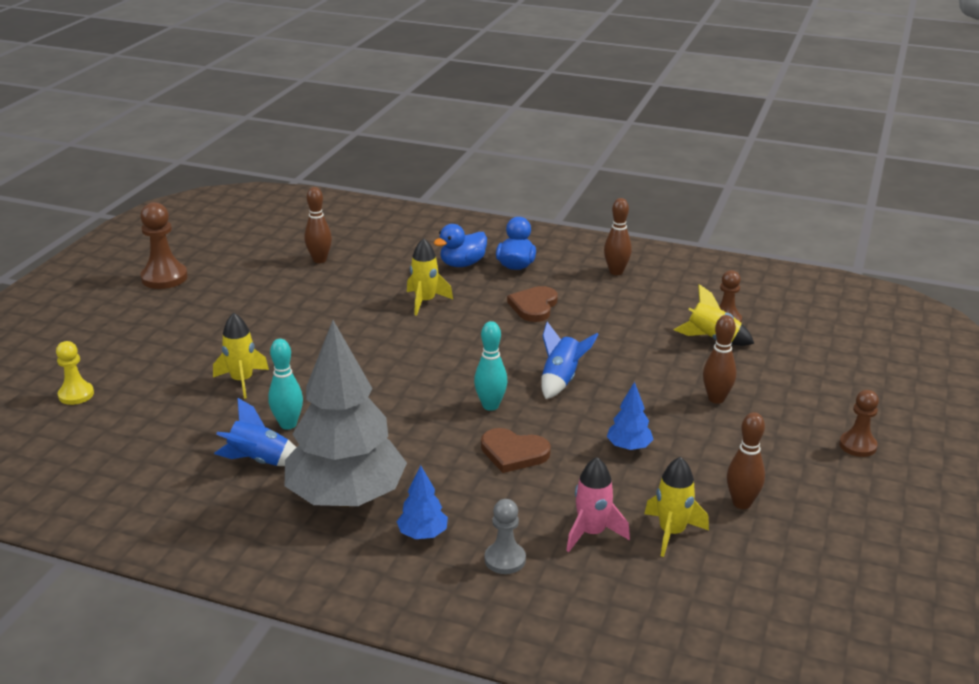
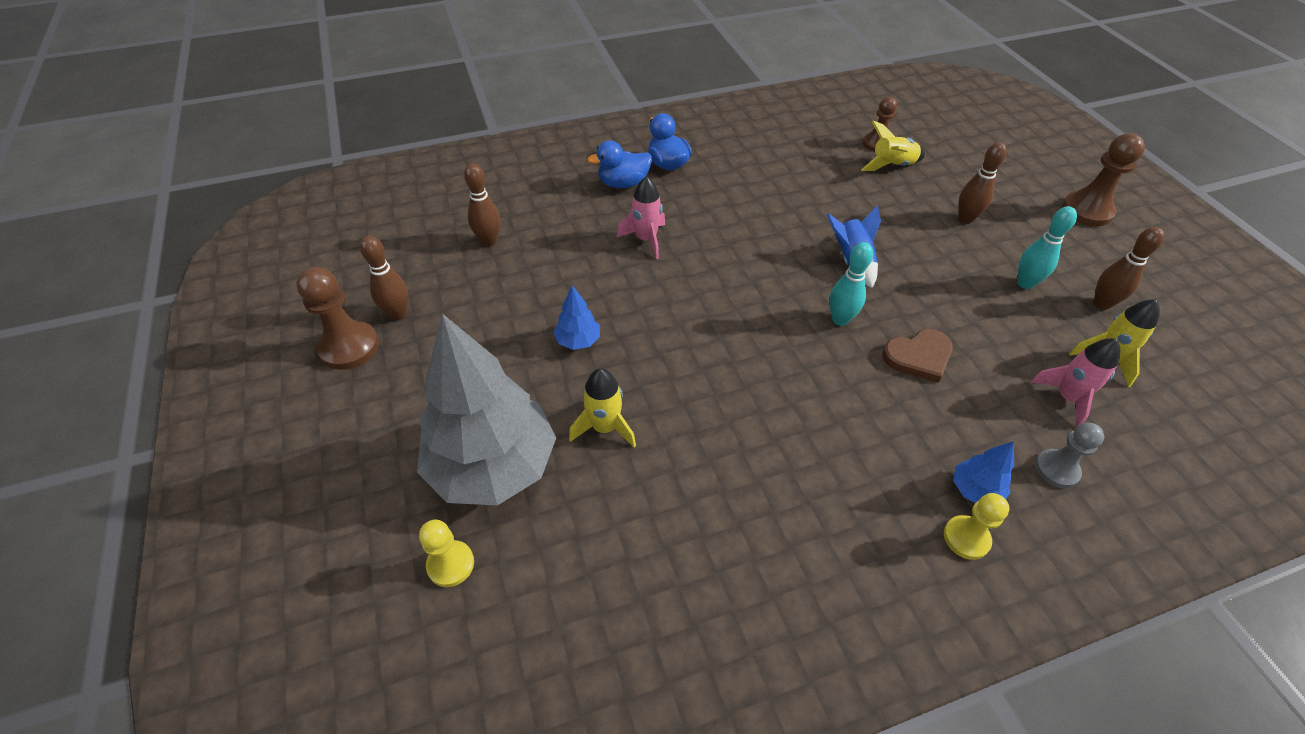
camera: 40 degrees left, 20 degrees up
blue rocket [214,398,297,466] -> none
turquoise bowling pin [268,339,303,429] -> turquoise bowling pin moved to [1017,206,1077,289]
grey tree [285,320,407,507] -> grey tree moved to [417,313,556,505]
yellow rocket [407,238,453,316] -> pink rocket [617,176,665,259]
blue duck [434,224,487,267] -> blue duck turned 60 degrees clockwise [587,140,652,188]
brown heart [507,286,558,322] -> none
brown bowling pin [604,198,632,275] -> brown bowling pin moved to [360,236,409,320]
blue tree [607,382,654,451] -> blue tree moved to [554,285,600,350]
brown pawn [839,390,879,457] -> brown pawn [1062,133,1145,227], size x1.56
none -> yellow pawn [944,493,1009,560]

